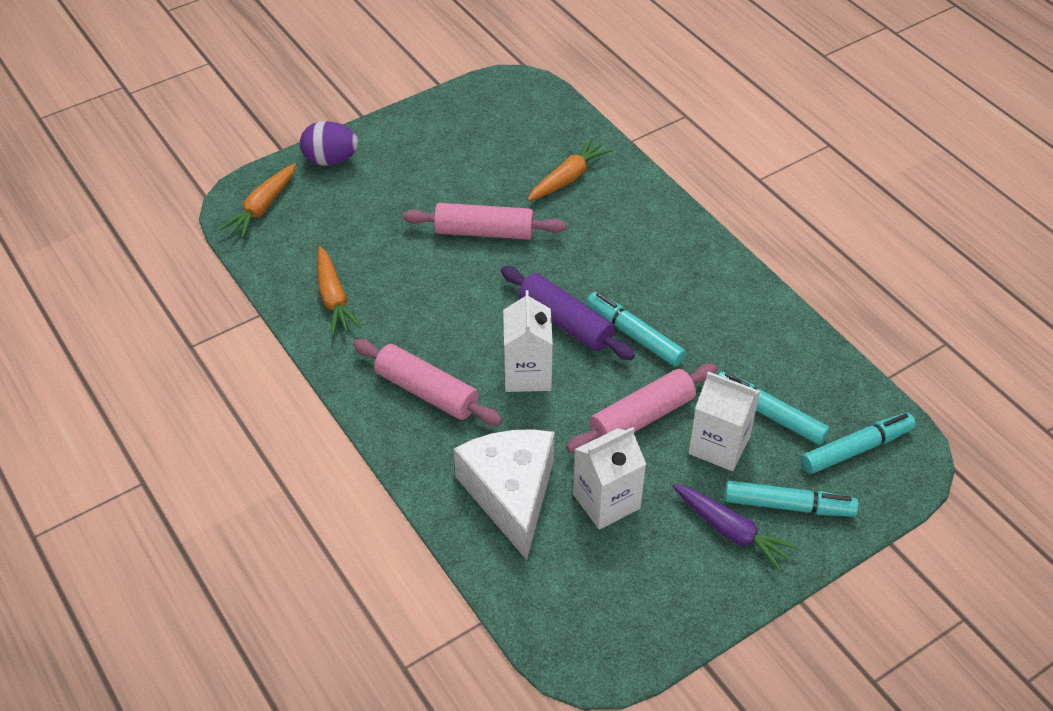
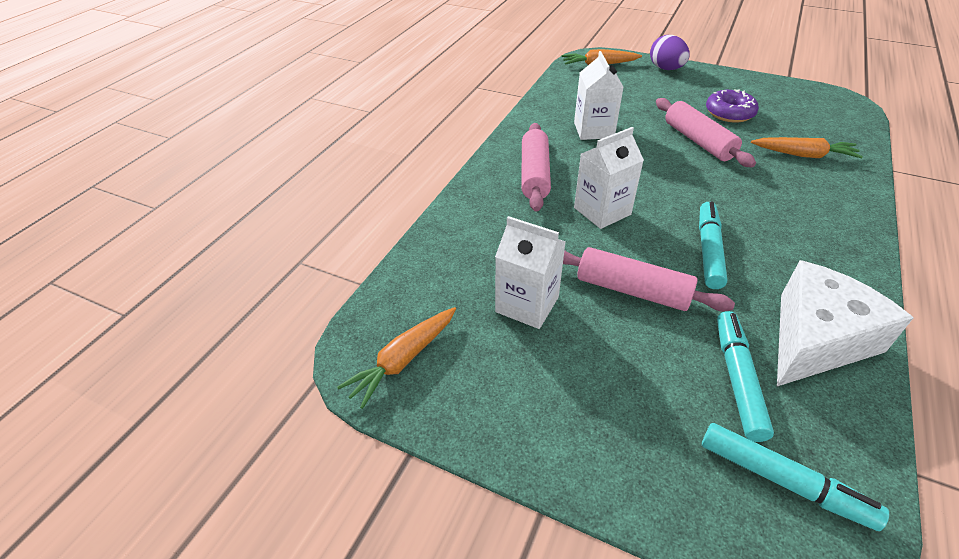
camera: 60 degrees right, 5 degrees down
orange carrot [317,246,362,335] -> orange carrot moved to [337,307,456,409]
white cheese [454,429,555,560] -> white cheese moved to [777,260,914,386]
purple rolling pin [501,266,635,360] -> none
purple carrot [672,484,799,571] -> none
white carton [688,372,760,471] -> white carton moved to [574,51,623,140]
turquoise marker [725,481,859,517] -> none
none -> purple donut [706,89,759,123]

